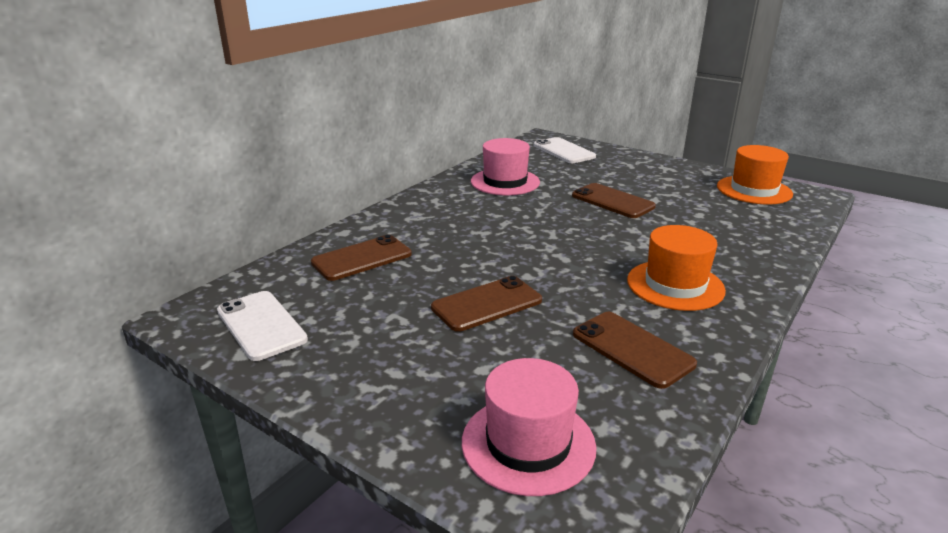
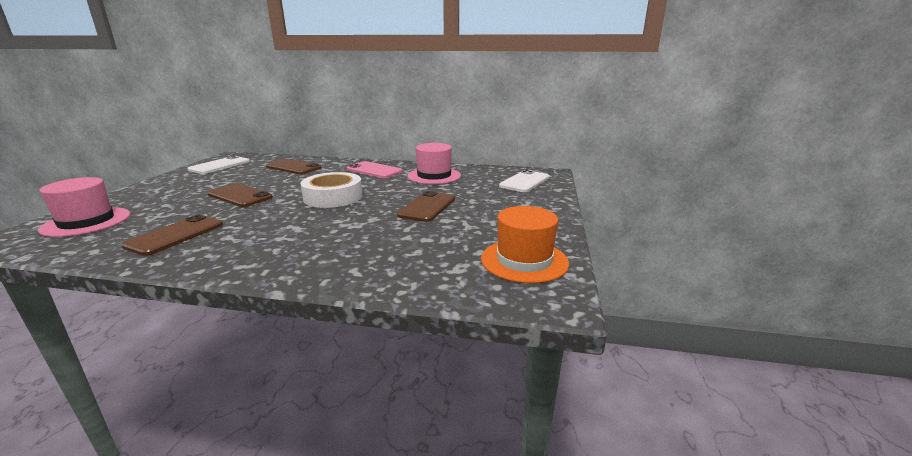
camera: 65 degrees right, 5 degrees down
orange hat [627,225,726,311] -> none
none -> white tape [300,172,363,208]
none -> pink phone [347,161,403,178]

